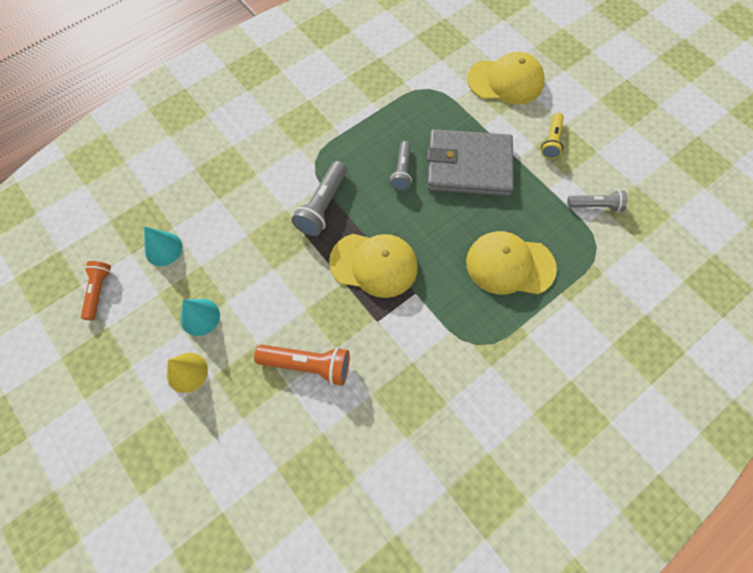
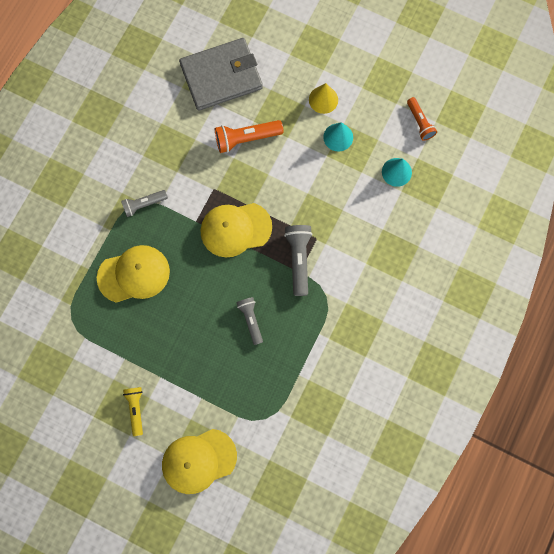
camera: 155 degrees right, 10 degrees up
grey wallet [427,129,514,196] -> grey wallet moved to [179,38,263,111]
grey flashlight [567,190,627,212] -> grey flashlight moved to [121,190,168,217]

